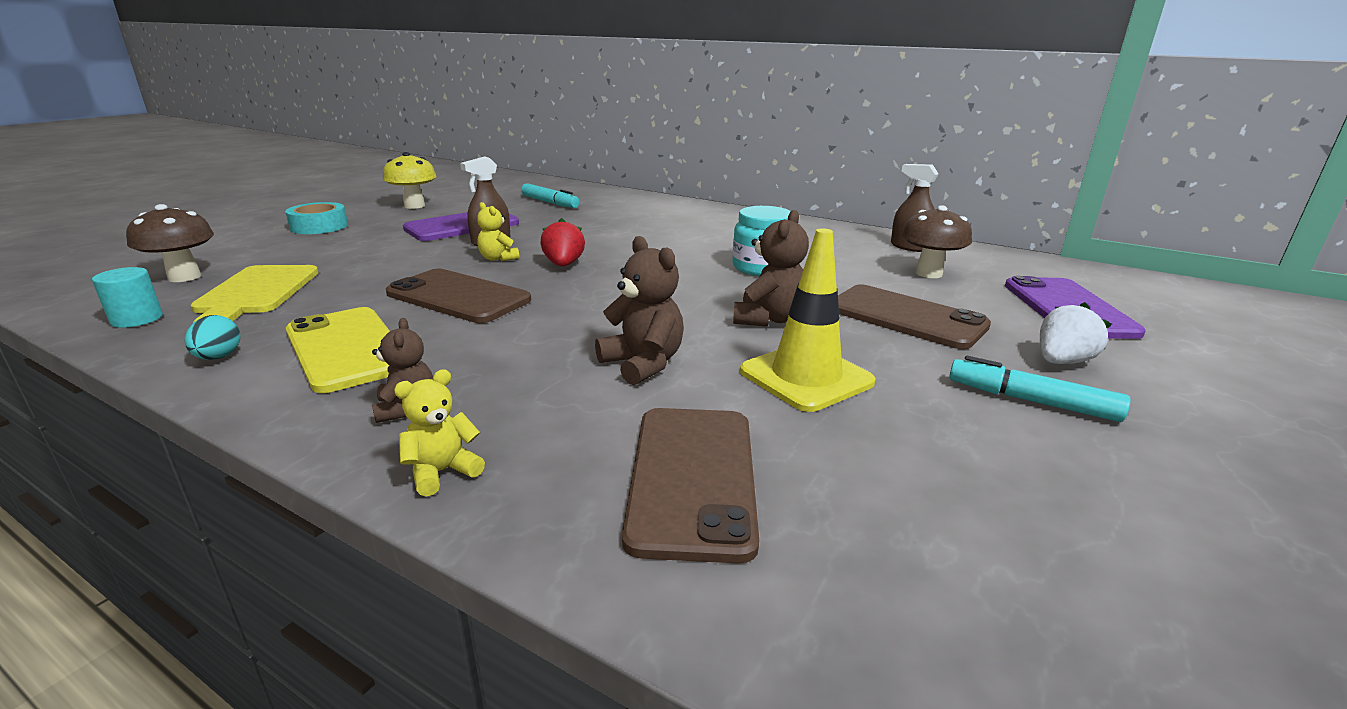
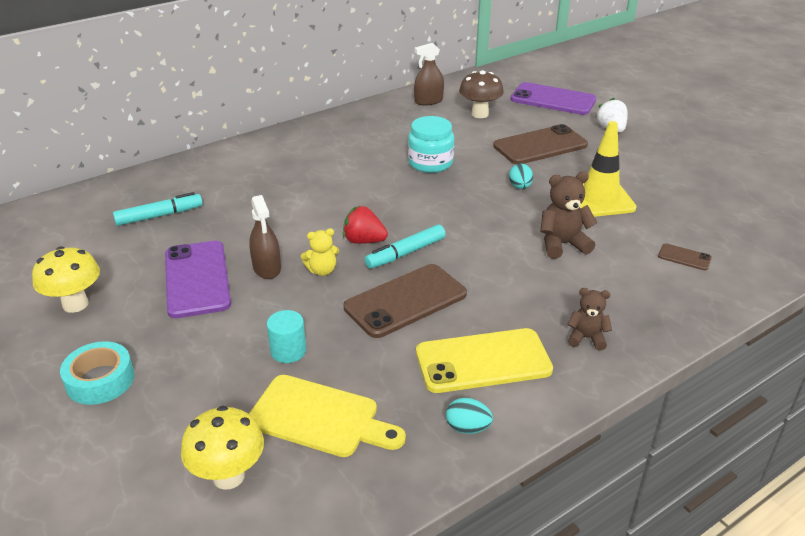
camera: 65 degrees left, 10 degrees up
turquoise cylinder [92,267,163,328] -> turquoise cylinder moved to [267,310,306,363]
brown mushroom [126,204,214,282] -> yellow mushroom [181,406,264,490]
yellow teddy bear [394,369,485,496] -> none
brown phone [622,408,759,563] -> brown phone [658,243,712,270], size x0.45
brown teddy bear [733,210,809,327] -> turquoise egg [509,164,533,189]
turquoise marker [949,356,1131,422] -> turquoise marker moved to [364,224,446,269]

